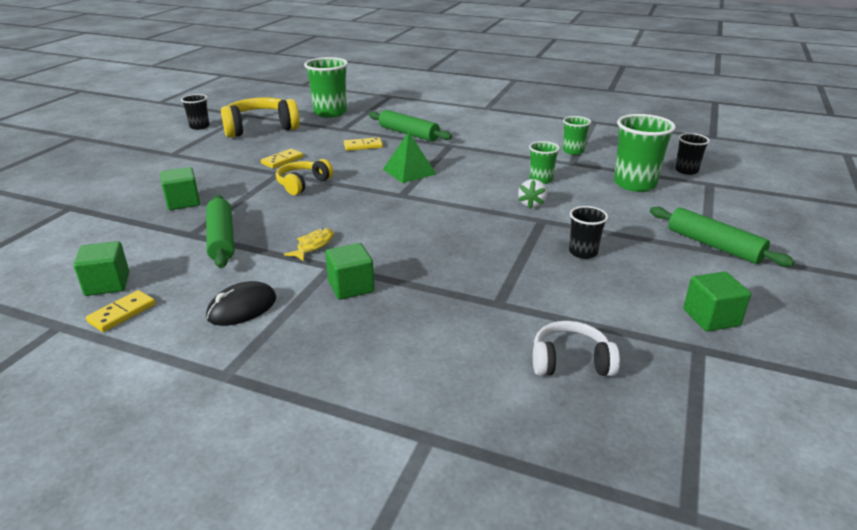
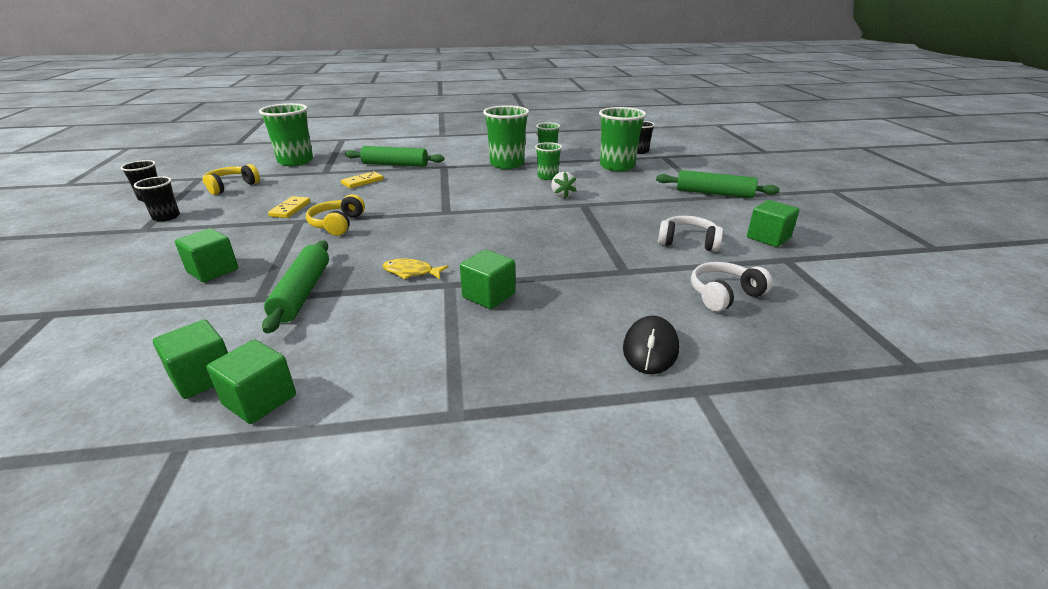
camera: 30 degrees left, 0 degrees up
yellow domino [86,290,156,332] -> green cube [207,340,296,424]
green rolling pin [206,195,234,268] -> green rolling pin turned 45 degrees clockwise [262,240,329,334]
black mouse [206,281,276,326] -> black mouse moved to [623,316,679,374]
yellow headphones [221,97,300,138] -> yellow headphones [202,164,260,195], size x0.59
yellow fish [284,228,334,261] -> yellow fish turned 75 degrees counterclockwise [382,258,449,279]
green pyramid [383,132,436,183] -> none
black cup [569,206,608,259] -> black cup moved to [134,176,180,222]
none -> green cup [483,105,529,169]
none -> white headphones [658,216,723,252]

